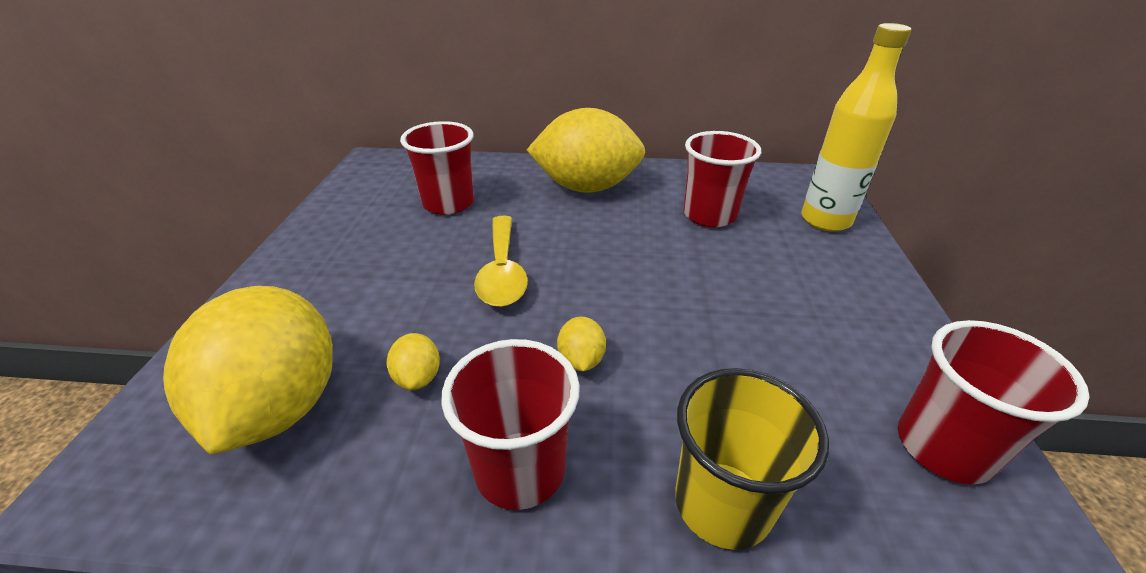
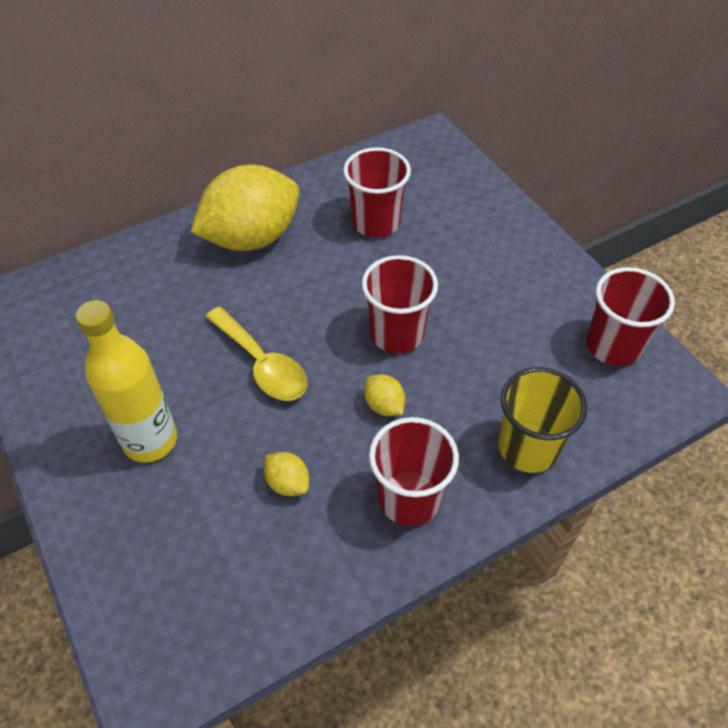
camera: 35 degrees left, 15 degrees up
yellow lemon [163,286,333,455] -> none
red cup [400,121,474,215] -> red cup moved to [362,255,438,353]
yellow bottle [801,23,912,231] -> yellow bottle moved to [76,300,177,463]

